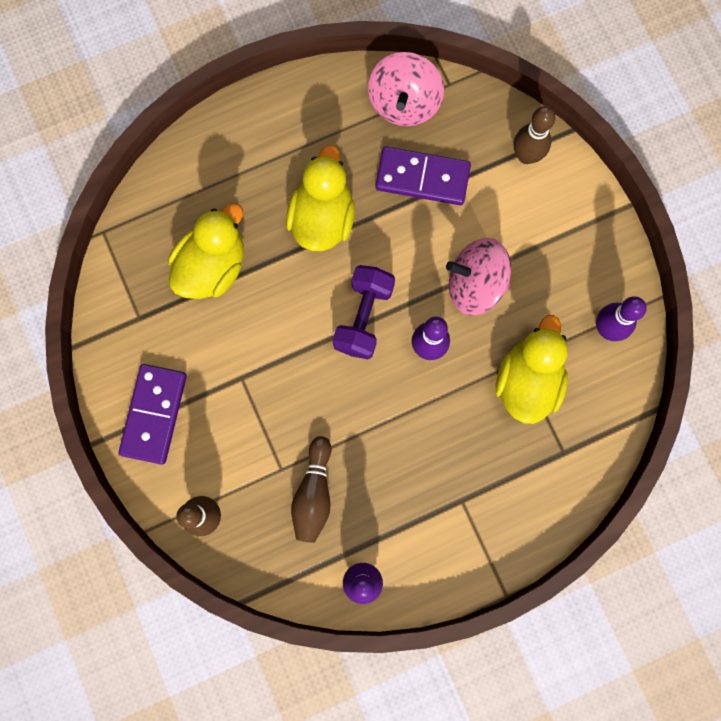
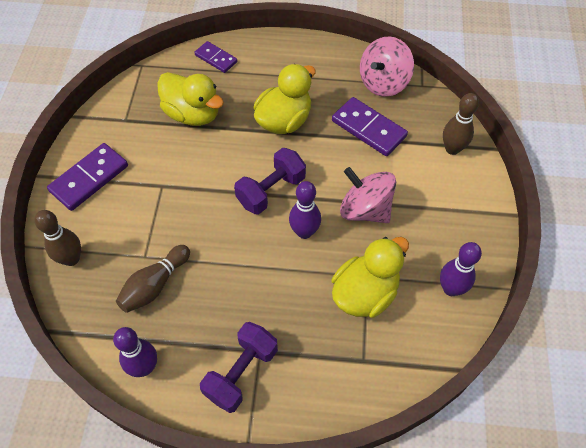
camera: 30 degrees right, 20 degrees down
yellow duck [168,203,244,299] -> yellow duck turned 60 degrees clockwise [157,72,224,126]
none -> purple domino [194,41,237,73]
none -> purple dumbbell [200,322,278,413]

